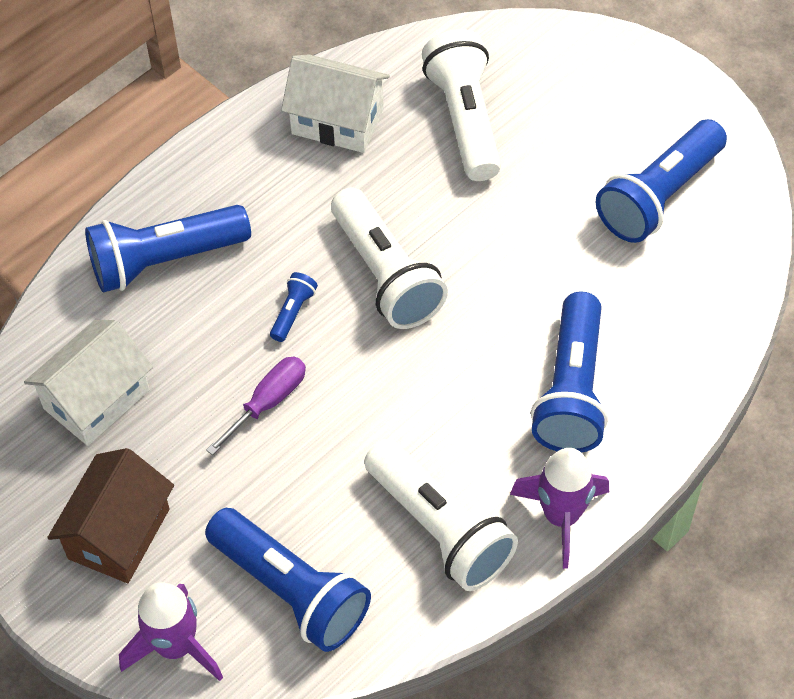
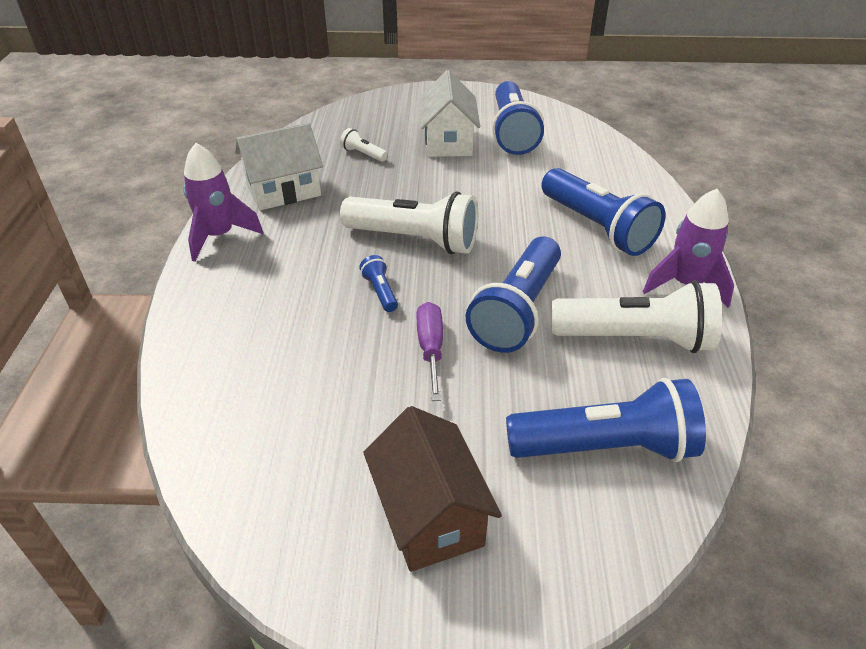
camera: 45 degrees left, 15 degrees down
white house [24,320,153,446] -> white house moved to [419,70,480,157]
blue flashlight [85,205,251,293] -> blue flashlight moved to [466,237,561,353]
purple rocket [119,582,223,681] -> purple rocket moved to [183,143,263,262]
white flashlight [422,29,501,181] -> white flashlight [340,128,388,162], size x0.43

